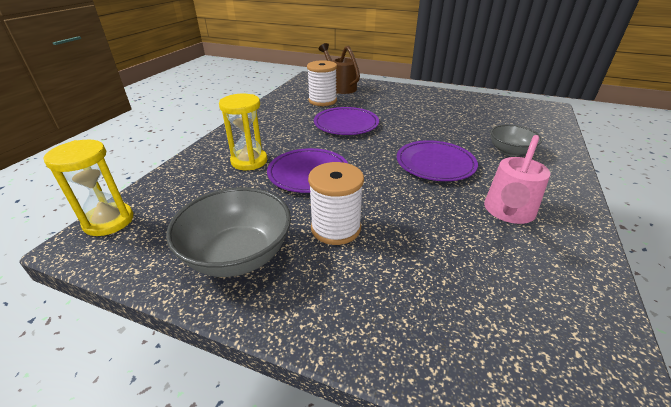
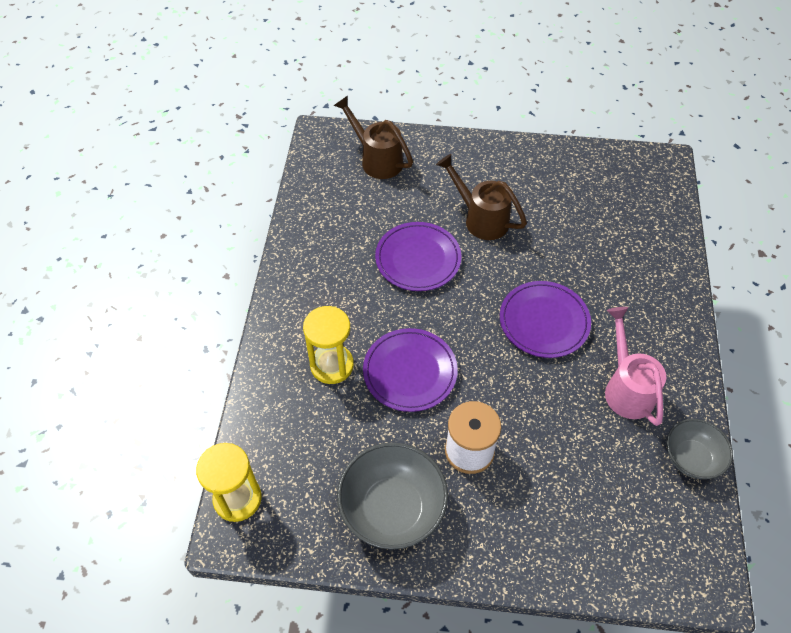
camera: 15 degrees left, 20 degrees up
white spool [307,60,337,106] -> none
pink watering can [484,135,550,224] -> pink watering can turned 150 degrees clockwise [605,307,666,426]
grey bowl [490,125,542,156] -> grey bowl moved to [667,419,733,479]
none -> brown watering can [436,154,527,240]

